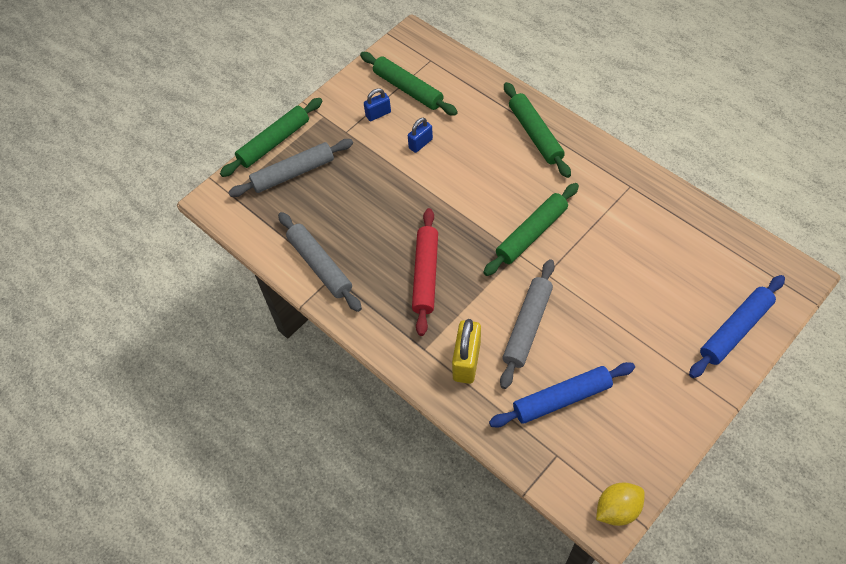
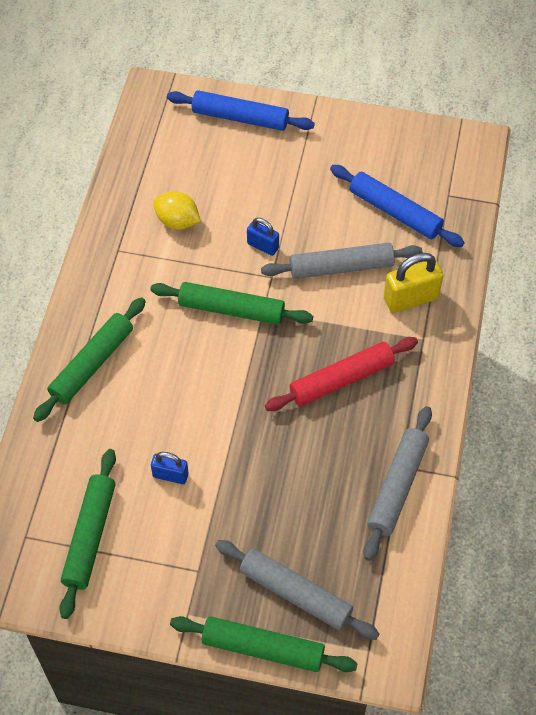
camera: 125 degrees left, 0 degrees up
blue padlock [364,88,391,121] -> blue padlock moved to [247,218,279,256]
yellow lemon [596,482,645,526] -> yellow lemon moved to [153,191,201,230]

